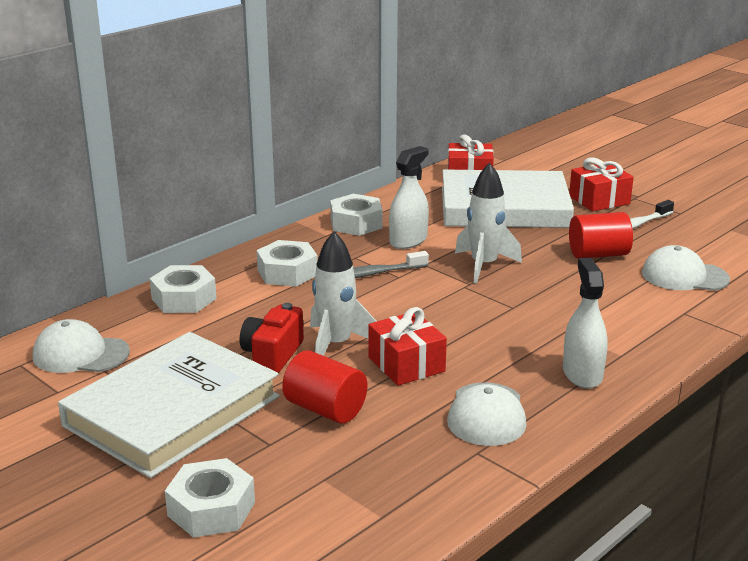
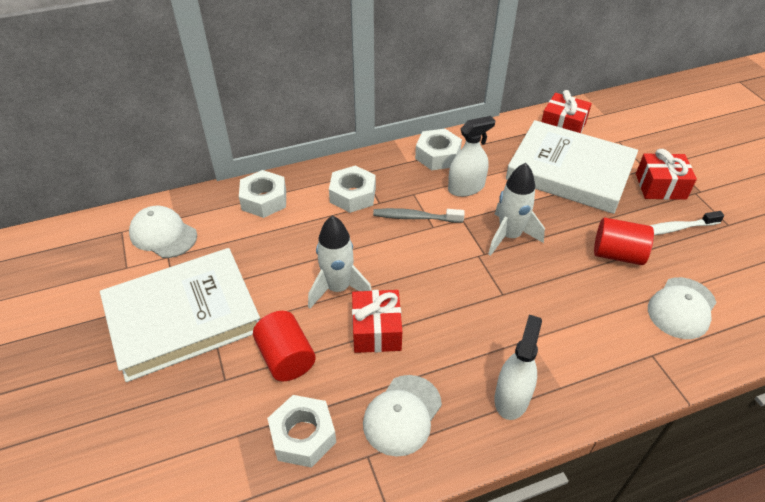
camera: 25 degrees right, 20 degrees up
white nut [165,458,255,538] -> white nut moved to [267,395,336,468]
red camera [240,303,304,373] -> none
white cap [642,245,730,291] -> white cap turned 90 degrees counterclockwise [648,277,717,339]

